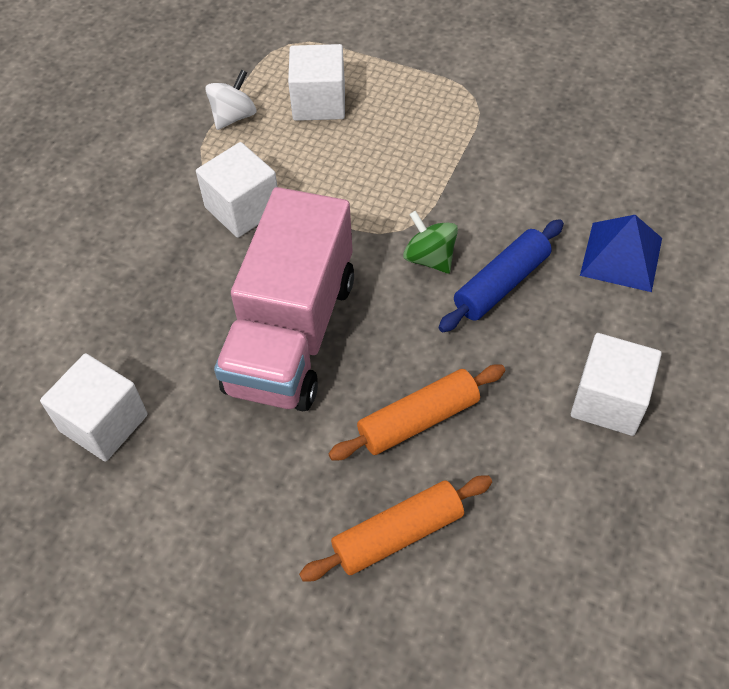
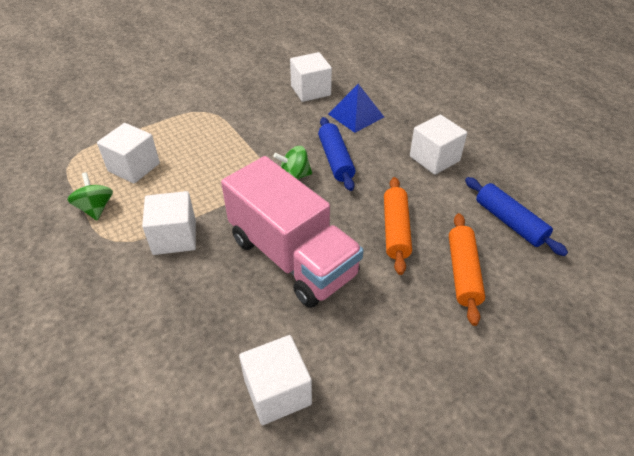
camera: 60 degrees left, 10 degrees down
white spinning top [205,70,256,130] -> green spinning top [68,172,113,220]
none -> white cube [290,52,332,102]
none -> blue rolling pin [465,177,568,256]

